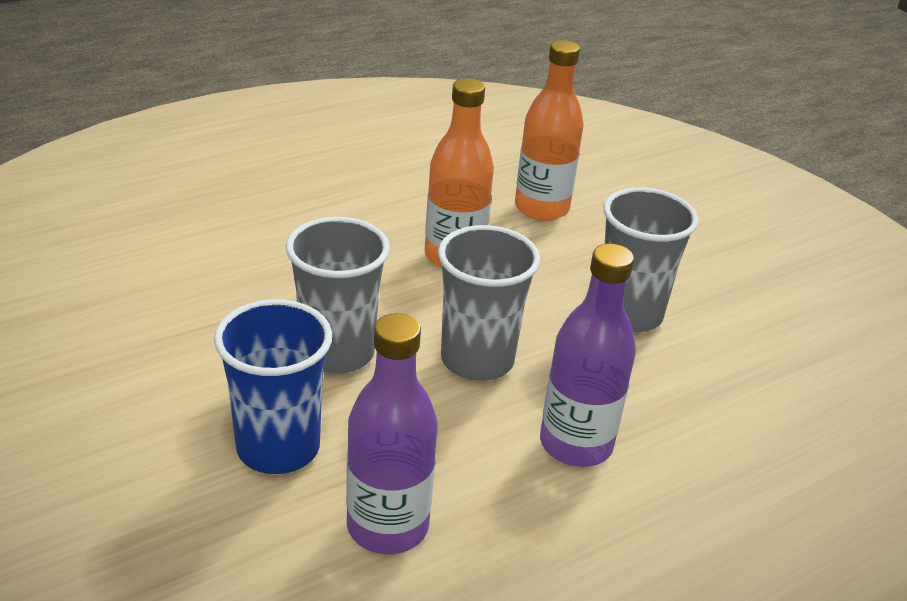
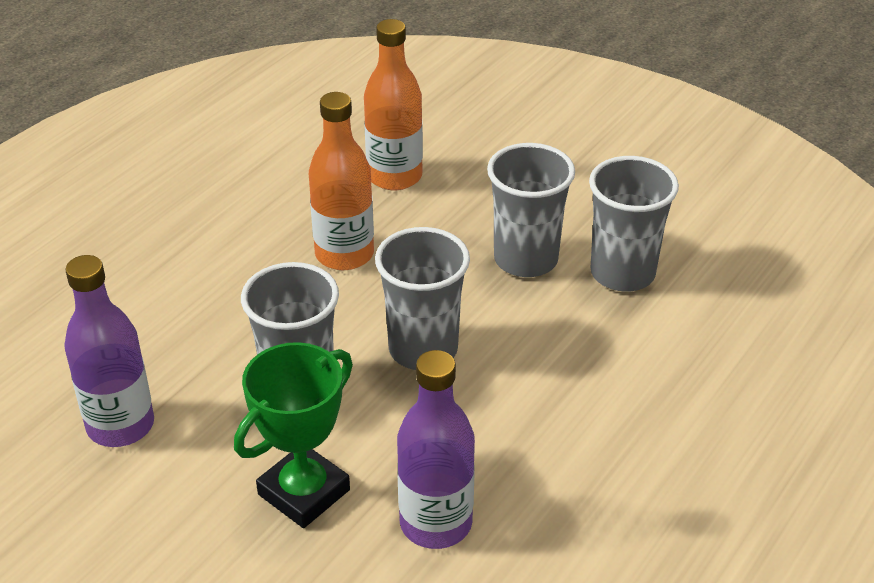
camera: 20 degrees left, 5 degrees up
blue cup [214,299,332,474] -> green trophy [234,342,353,528]
purple bottle [540,244,636,467] -> purple bottle moved to [64,255,154,447]
none -> grey cup [589,156,679,292]

